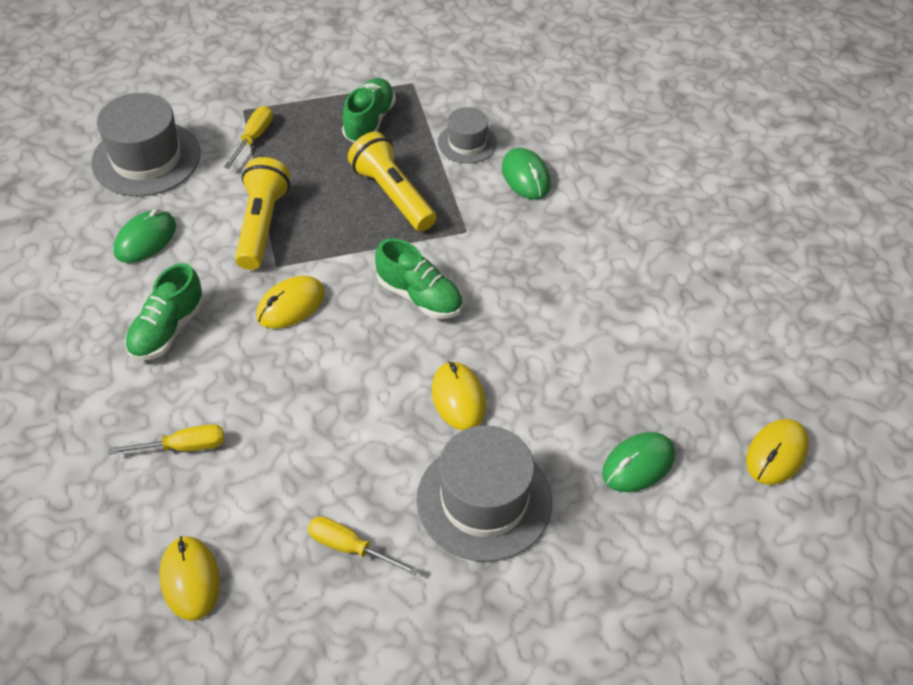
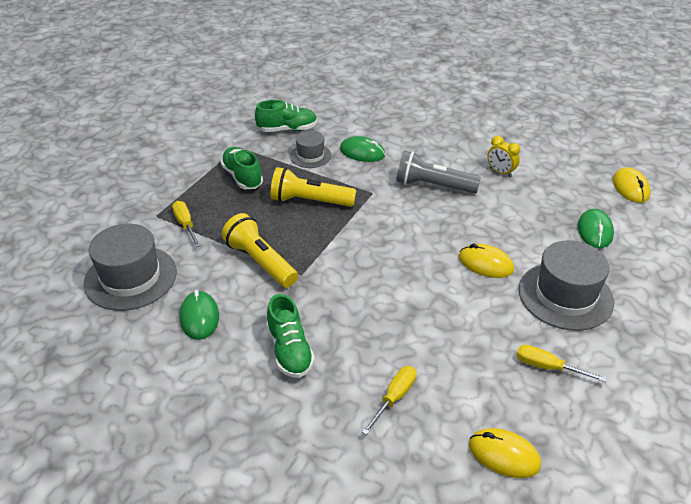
camera: 45 degrees left, 10 degrees down
yellow mouse [256,276,325,329] -> none
yellow screwdriver [308,516,419,575] -> yellow screwdriver turned 45 degrees clockwise [517,345,607,382]
green shoe [375,238,462,319] -> green shoe moved to [255,100,317,132]
none -> grey flashlight [396,151,481,193]
none -> yellow clock [487,136,520,177]

